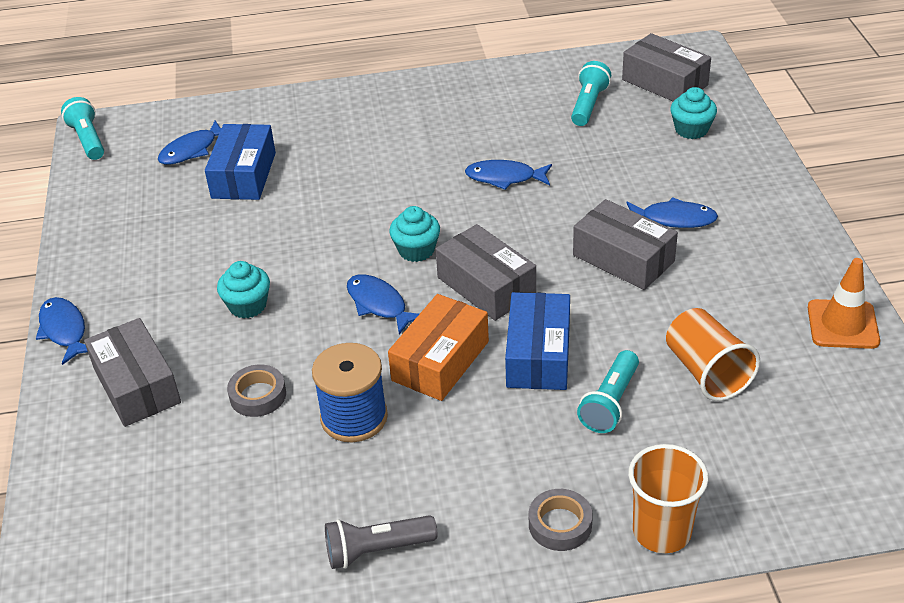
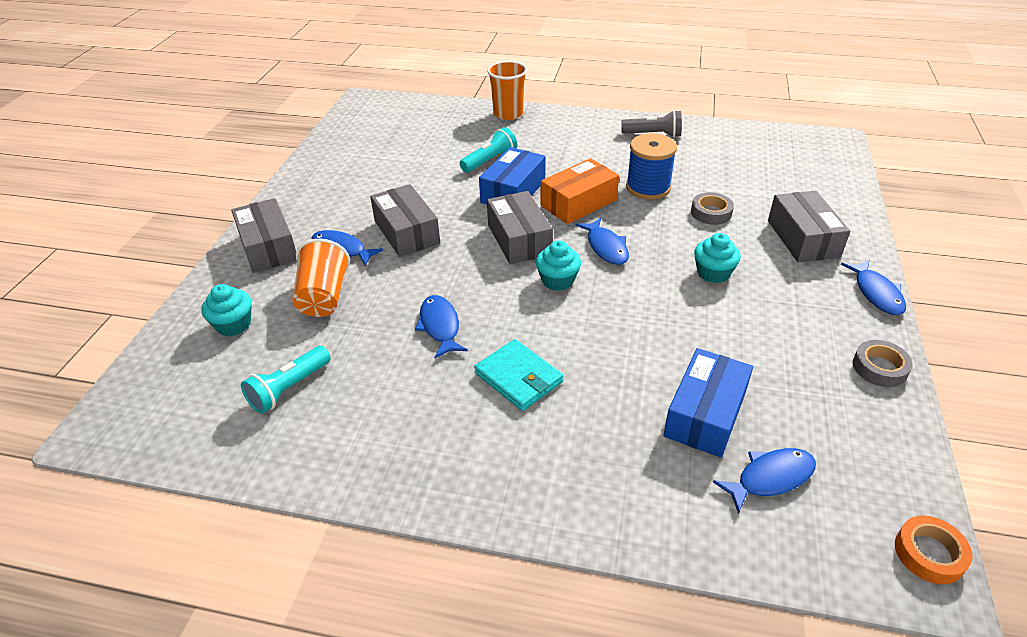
camera: 160 degrees left, 0 degrees up
turquoise flashlight [61,97,104,160] -> orange tape [895,516,973,584]
blue fish [465,160,552,190] -> blue fish turned 135 degrees counterclockwise [415,295,468,358]
grey tape [529,489,593,551] -> grey tape moved to [853,340,913,387]
grey box [622,33,711,101] -> grey box moved to [231,198,297,273]
orange cup [666,308,760,401] -> orange cup moved to [292,239,350,317]
orange traffic cone [808,258,880,349] -> none
none -> turquoise wallet [474,339,563,411]

